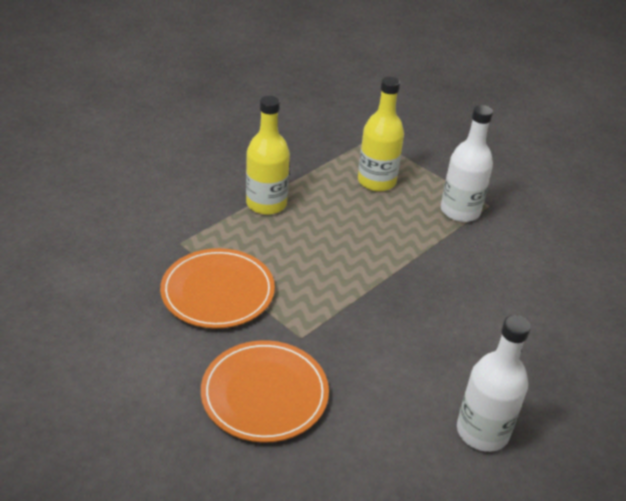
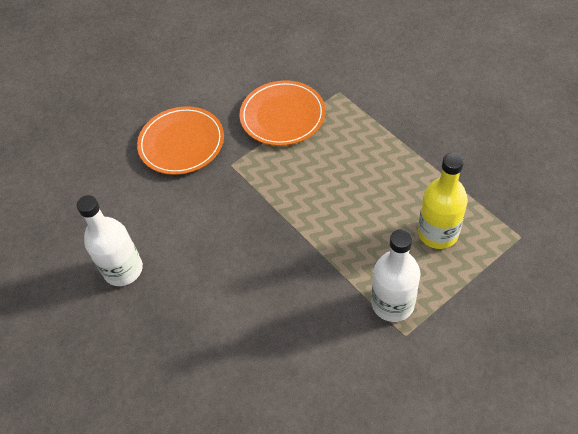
camera: 105 degrees right, 15 degrees up
yellow bottle [246,96,290,215] -> none

